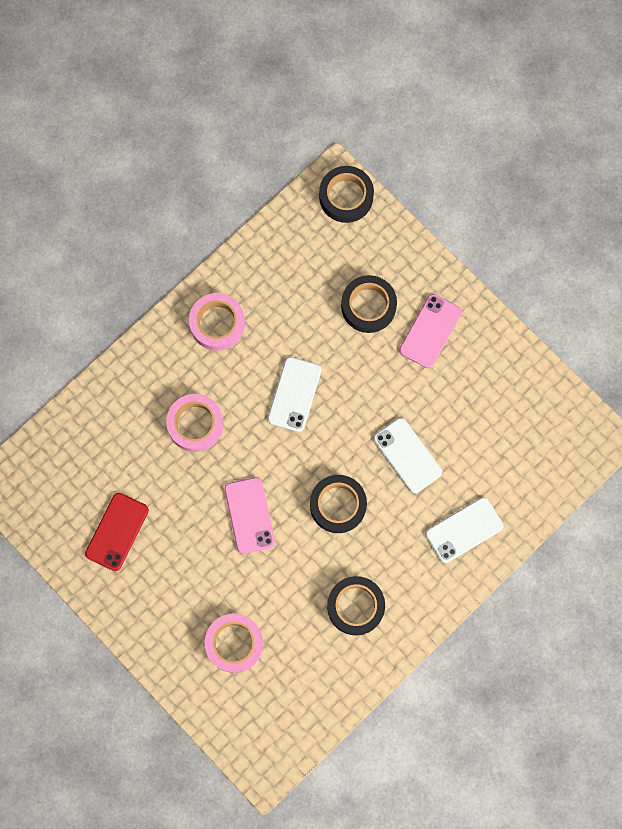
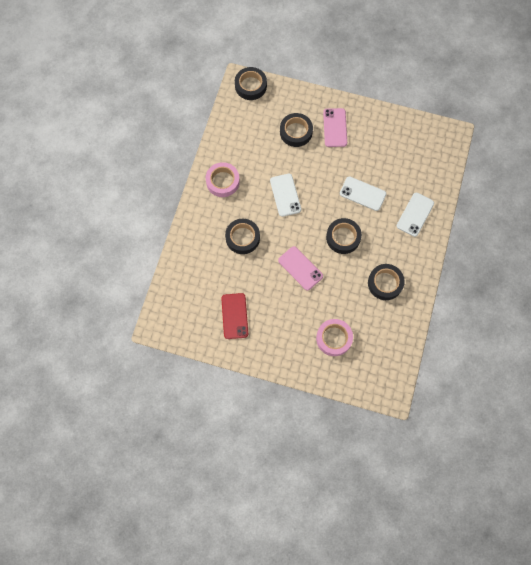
camera: 30 degrees left, 5 degrees down
pink tape [166,394,223,452] -> black tape [225,219,260,254]

